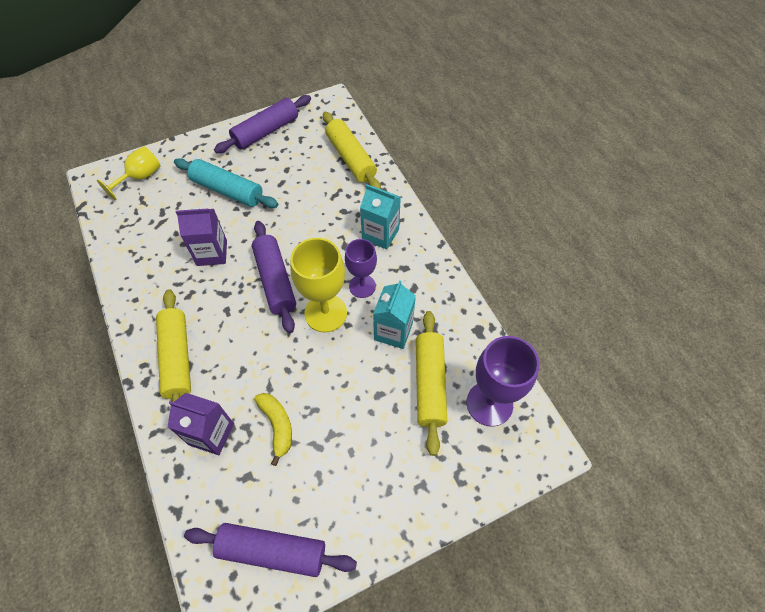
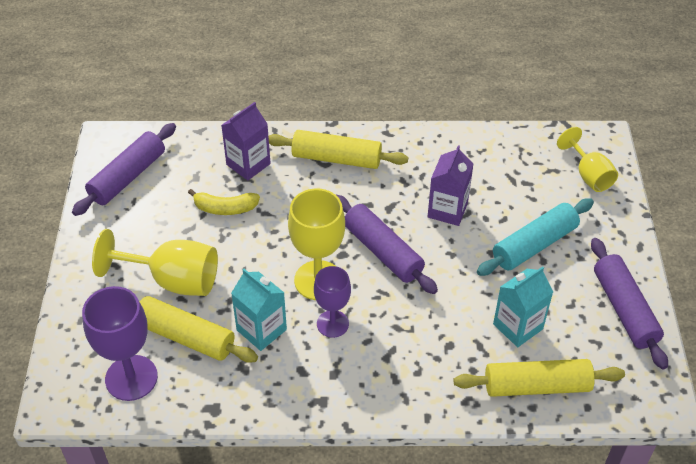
camera: 115 degrees right, 10 degrees down
purple rolling pin [252,221,296,333] -> purple rolling pin turned 45 degrees clockwise [336,195,438,294]
turquoise carton [360,184,401,250] -> turquoise carton moved to [493,266,553,347]
none -> yellow goblet [92,229,218,296]

